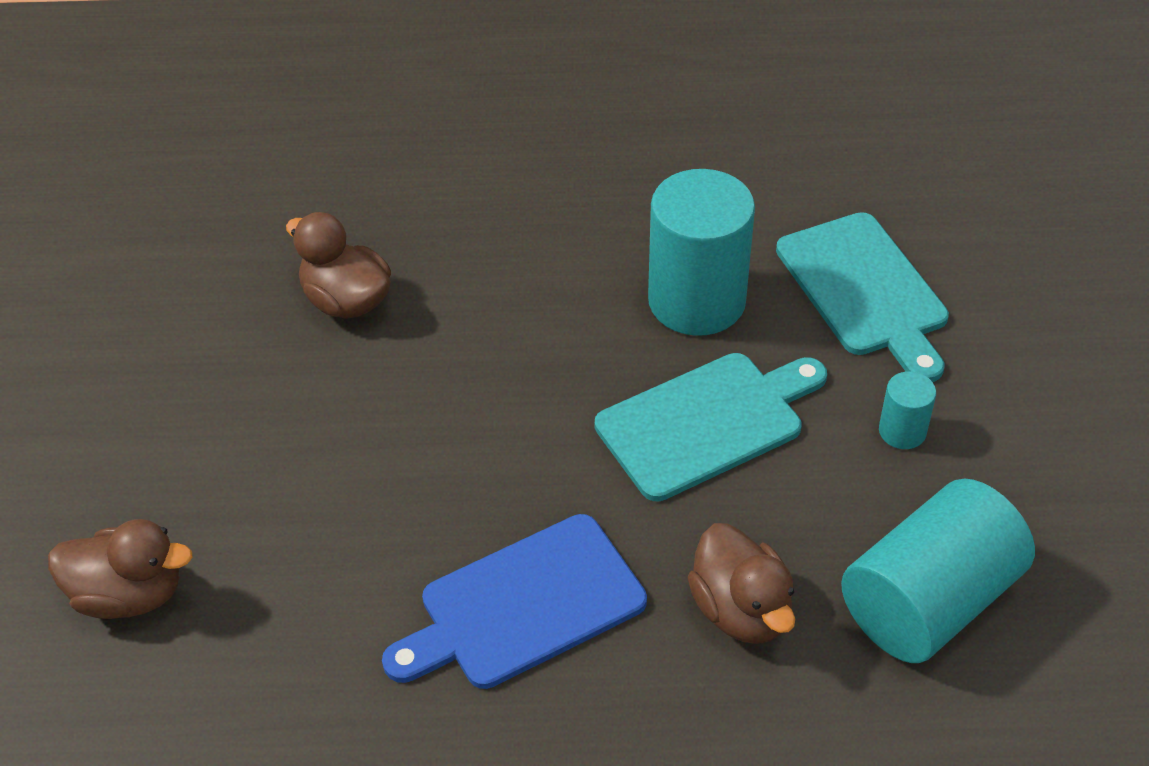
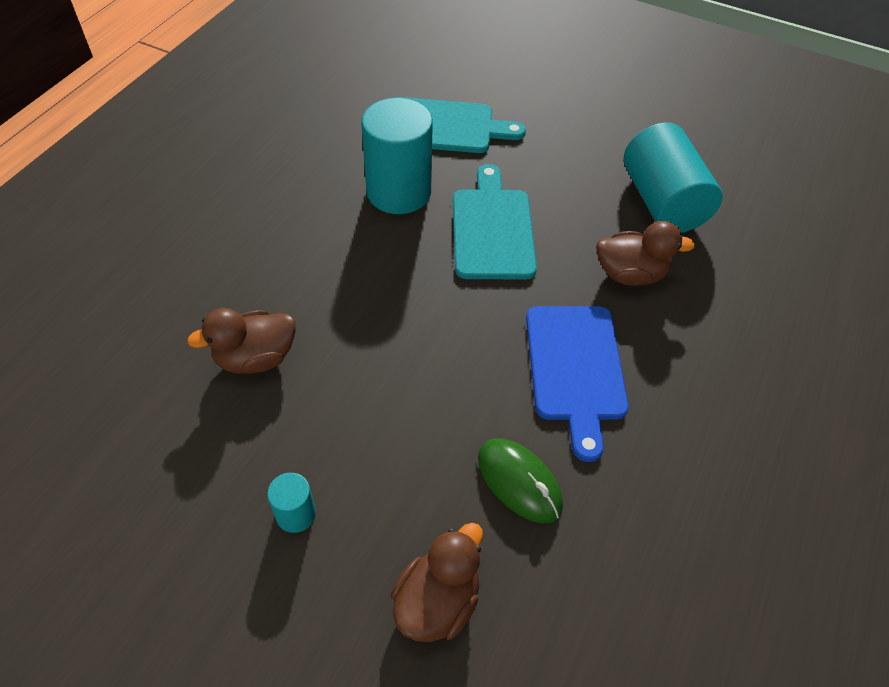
camera: 65 degrees left, 5 degrees up
turquoise cylinder [879,371,936,449] -> turquoise cylinder moved to [267,473,316,533]
none -> green mouse [478,438,563,524]

